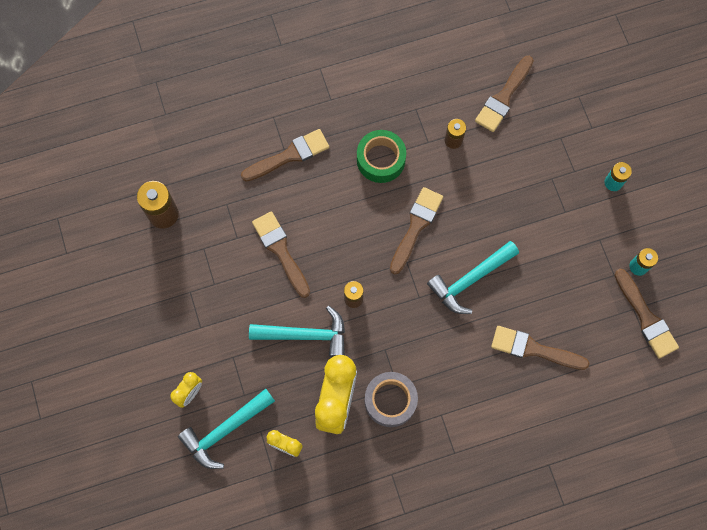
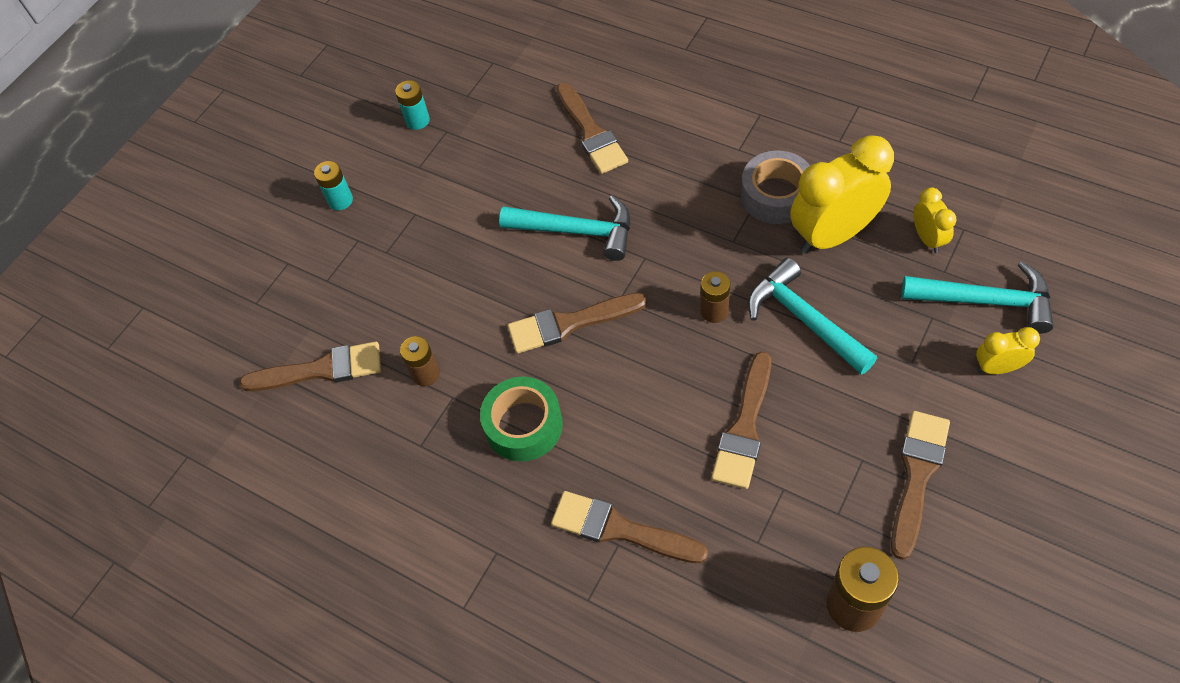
camera: 125 degrees left, 15 degrees down
brown brush [614,269,679,359] -> brown brush moved to [891,411,950,560]

